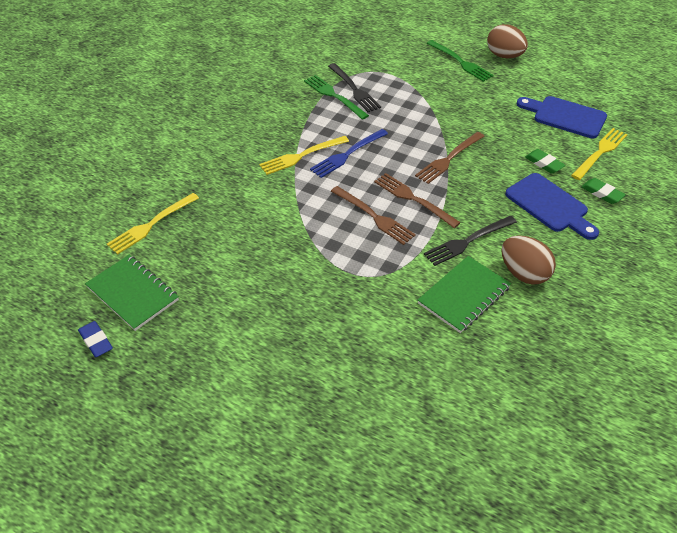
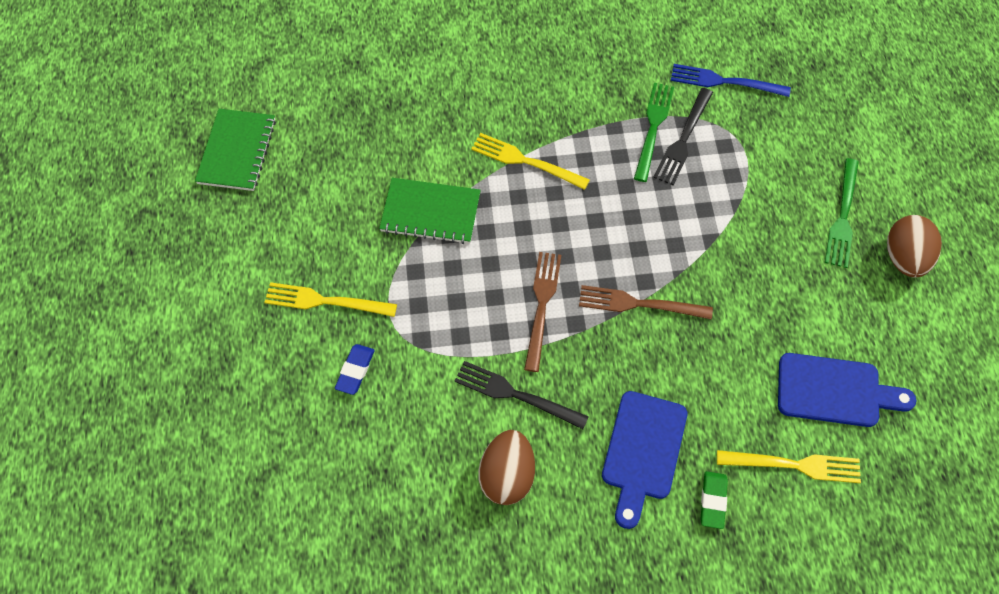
camera: 55 degrees right, 15 degrees up
blue eraser [78,321,113,357] -> blue eraser moved to [335,344,375,395]
yellow fork [107,193,199,255] -> yellow fork moved to [264,282,397,317]
blue fork [310,129,388,178] -> blue fork moved to [671,64,791,97]
brown fork [331,186,416,245] -> none
green notebook [418,256,511,333] -> green notebook moved to [379,178,481,244]
blue cutting board [517,96,607,138] -> blue cutting board turned 105 degrees clockwise [778,353,916,427]
green eraser [525,149,565,174] -> none

